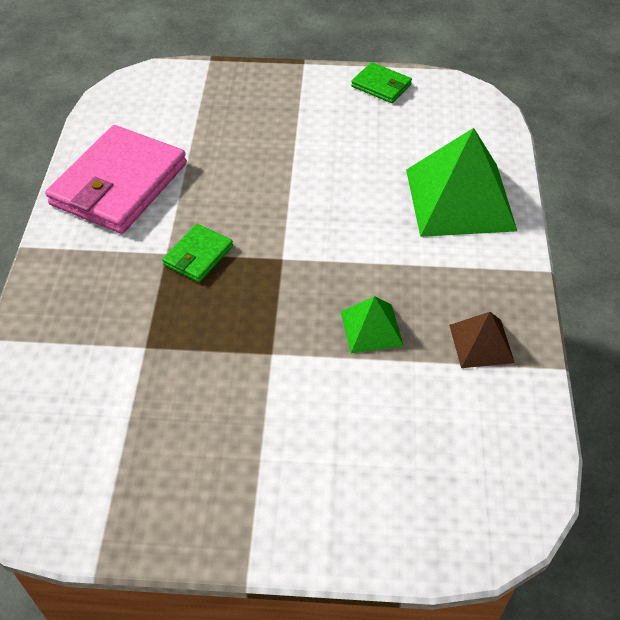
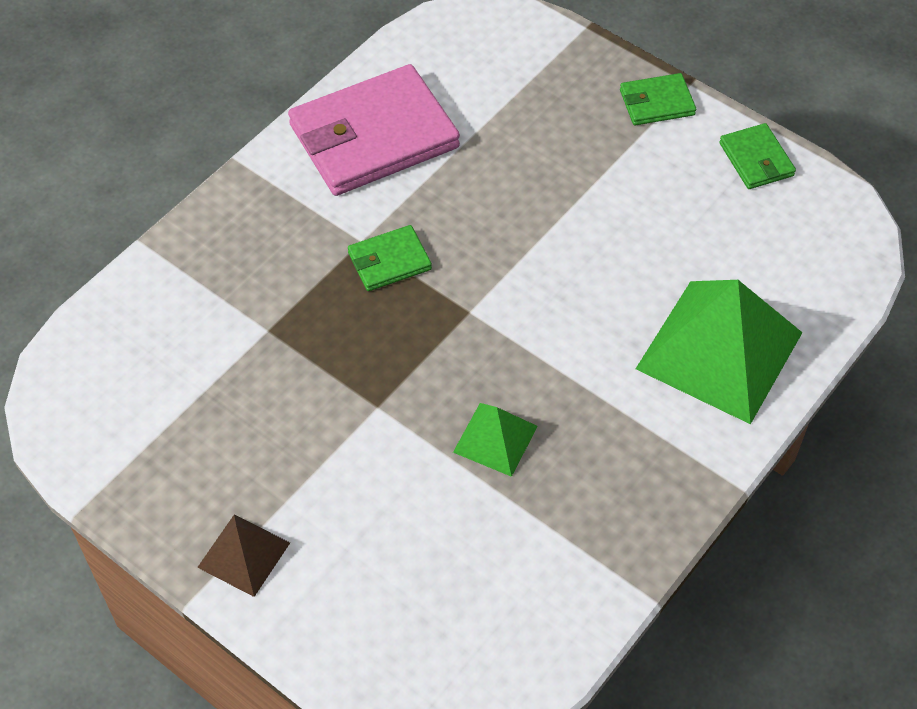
camera: 35 degrees right, 5 degrees up
brown pyramid [449,312,515,368] -> brown pyramid moved to [197,515,290,597]
none -> green wallet [620,73,696,125]

